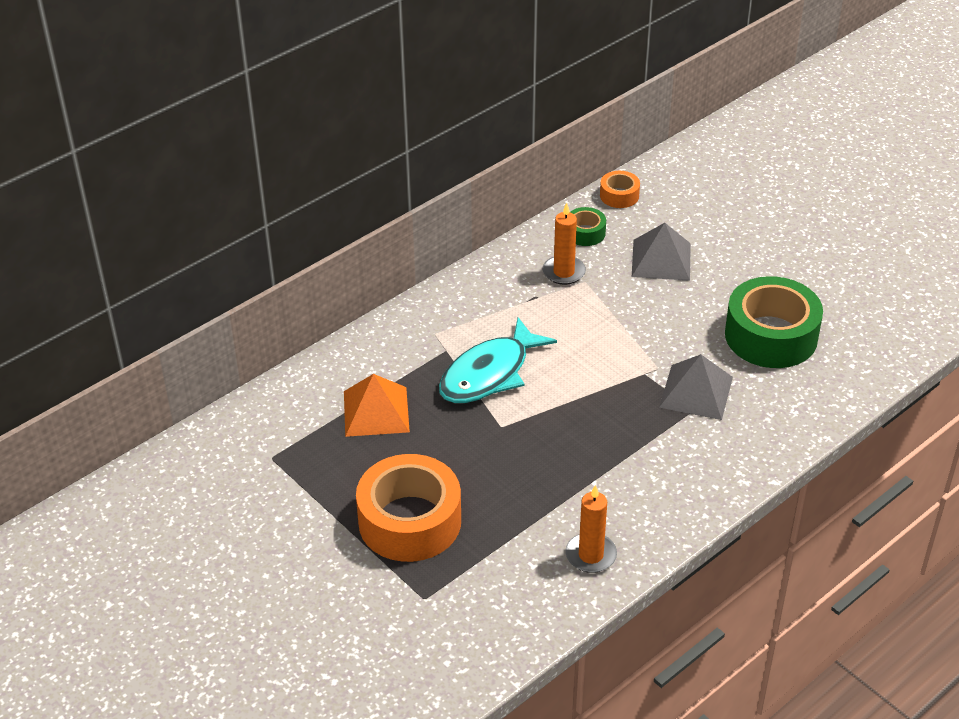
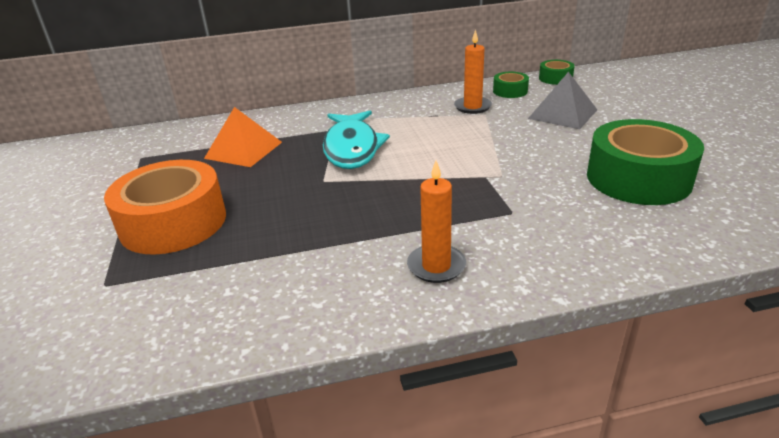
camera: 30 degrees right, 10 degrees down
turquoise fish [439,317,557,403] -> turquoise fish turned 75 degrees counterclockwise [323,111,390,169]
orange candle [565,485,617,573] -> orange candle moved to [407,161,466,283]
orange tape [600,171,640,208] -> green tape [539,60,575,85]
grey pyramid [659,354,733,420] -> none

